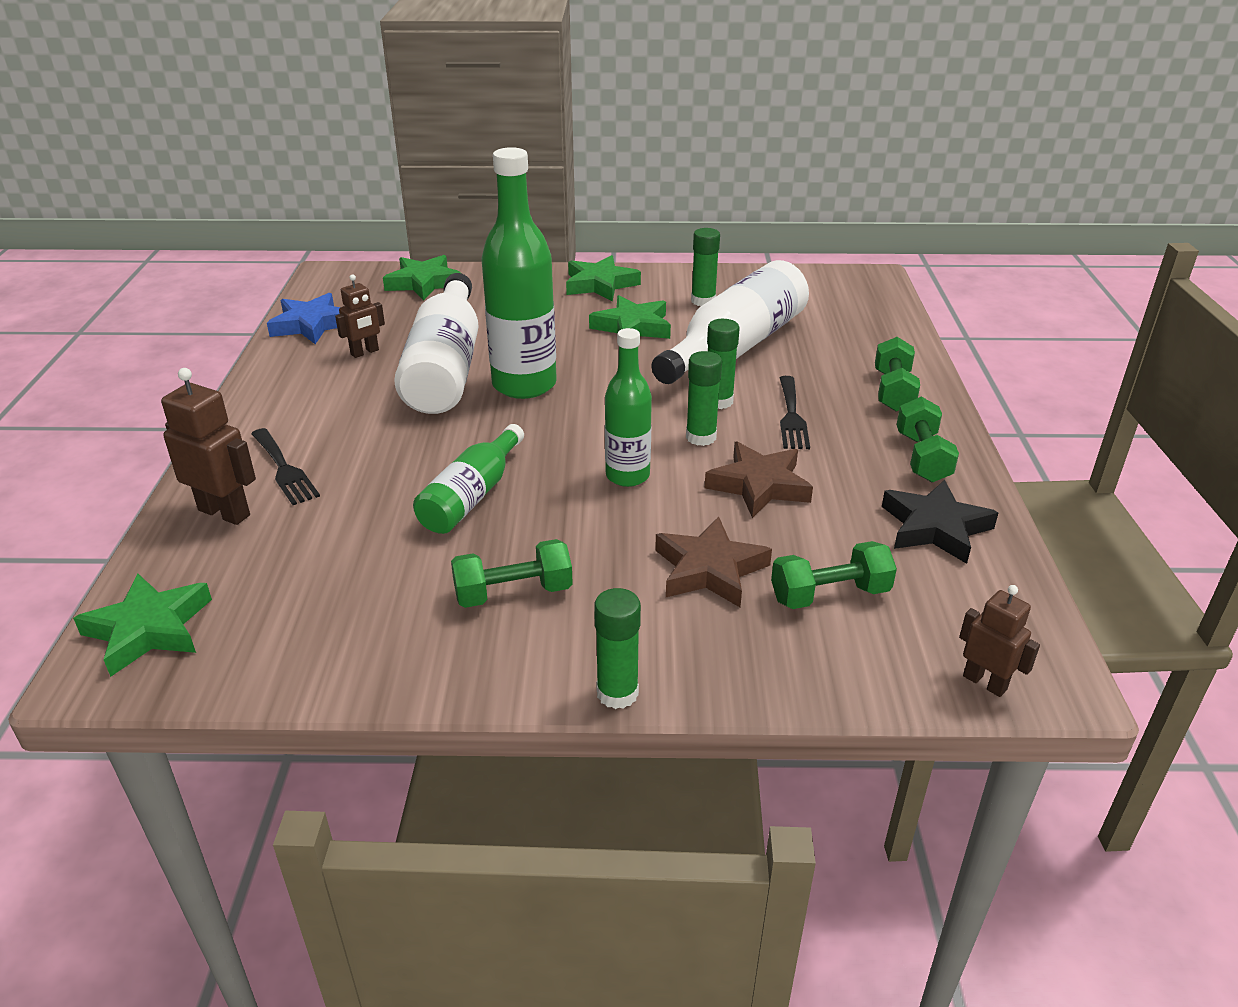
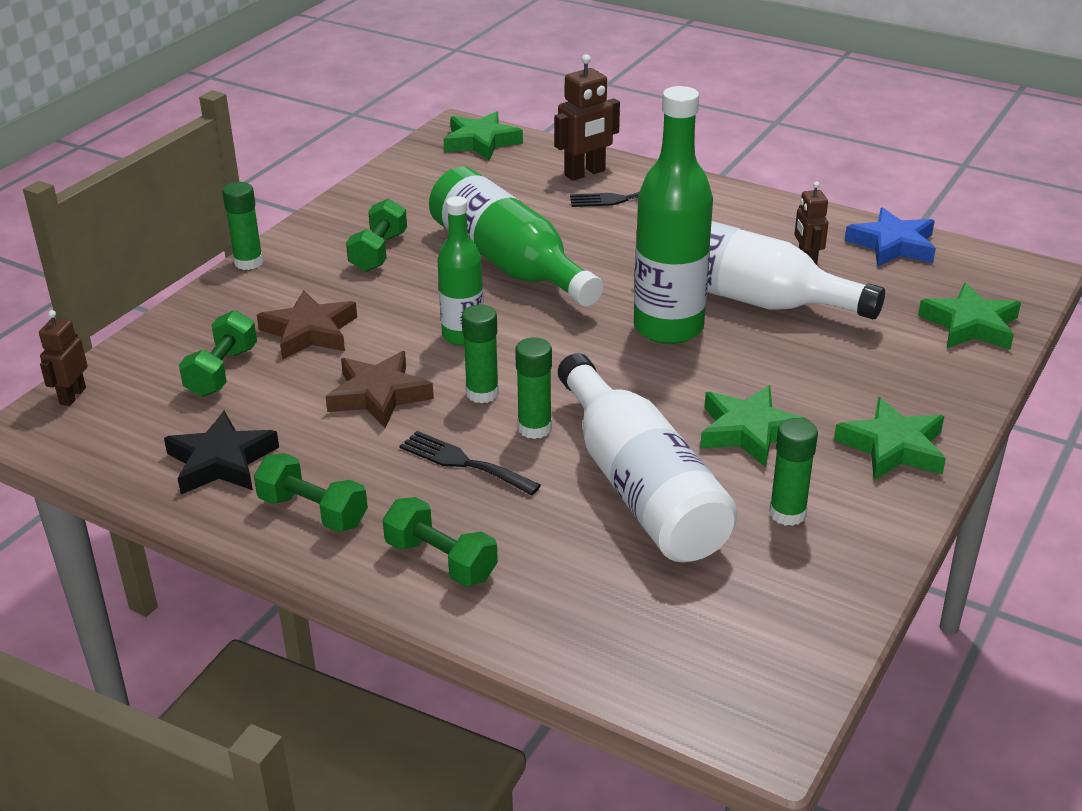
camera: 120 degrees right, 0 degrees up
green bottle [413,424,524,534] -> green bottle [429,166,603,306], size x1.66
brown robot [959,585,1040,697] -> brown robot turned 120 degrees clockwise [39,310,88,406]

